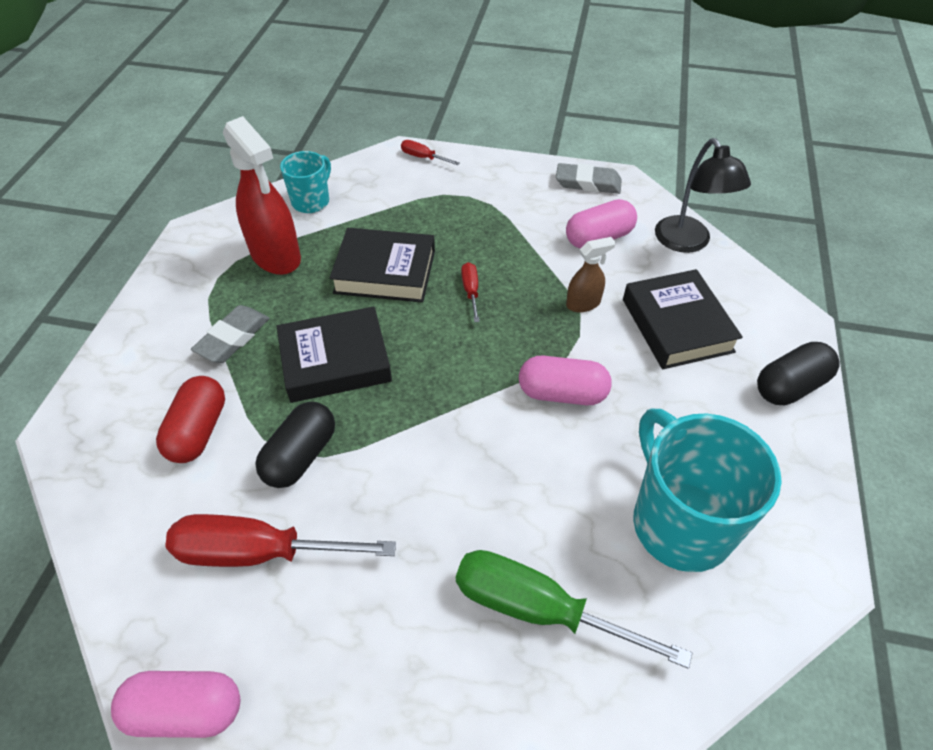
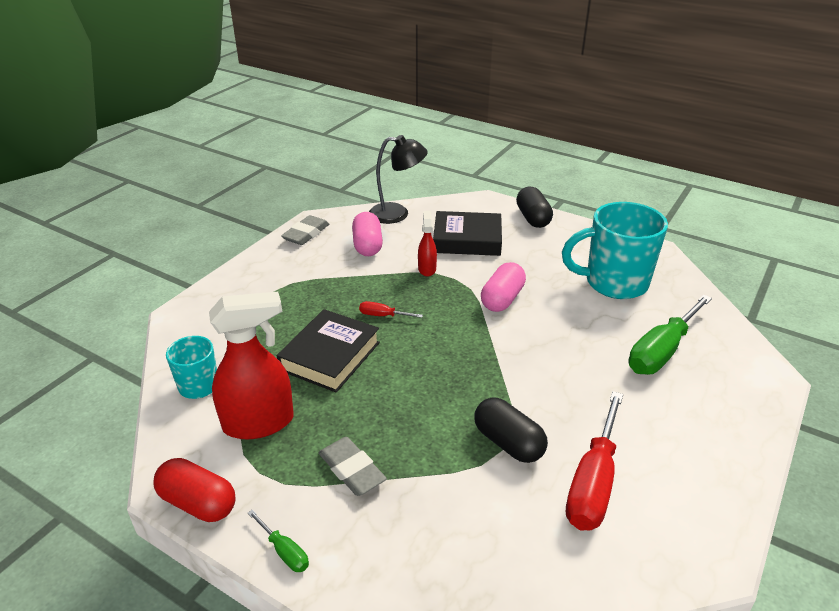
camera: 70 degrees left, 15 degrees down
pink capsule [111,671,240,738] -> none
red capsule [156,376,225,463] -> red capsule moved to [153,458,236,522]
black book [277,306,392,403] -> none
red screwdriver [401,140,459,165] -> none
brown spray bottle [566,237,616,312] -> red spray bottle [418,211,437,277]
none -> green screwdriver [248,510,309,572]

